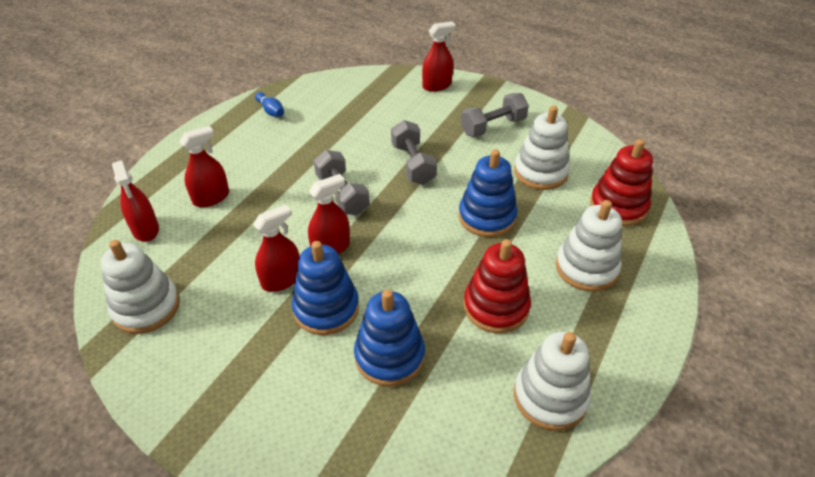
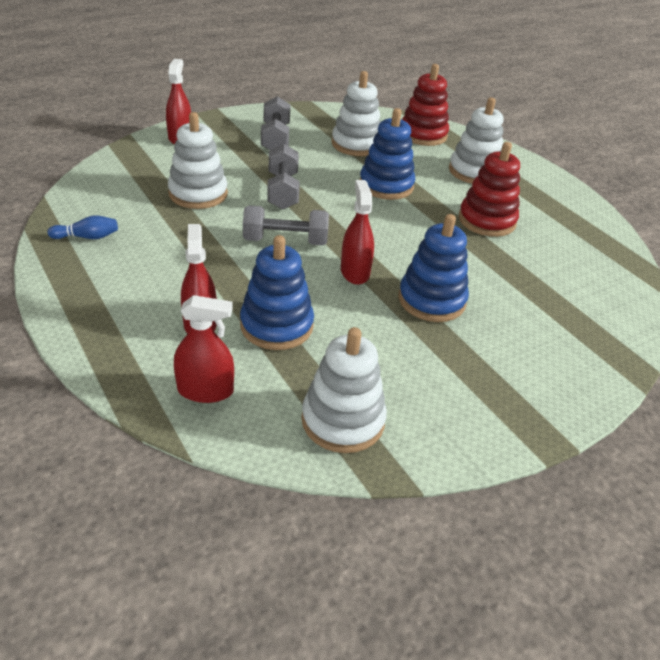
camera: 65 degrees left, 5 degrees down
red spray bottle [253,205,300,292] -> none
blue stacking toy [354,289,425,386] -> blue stacking toy moved to [240,235,314,350]
grey dumbbell [391,120,437,185] -> grey dumbbell turned 75 degrees clockwise [267,144,300,210]
white stacking toy [514,332,591,431] -> white stacking toy moved to [168,112,228,209]

